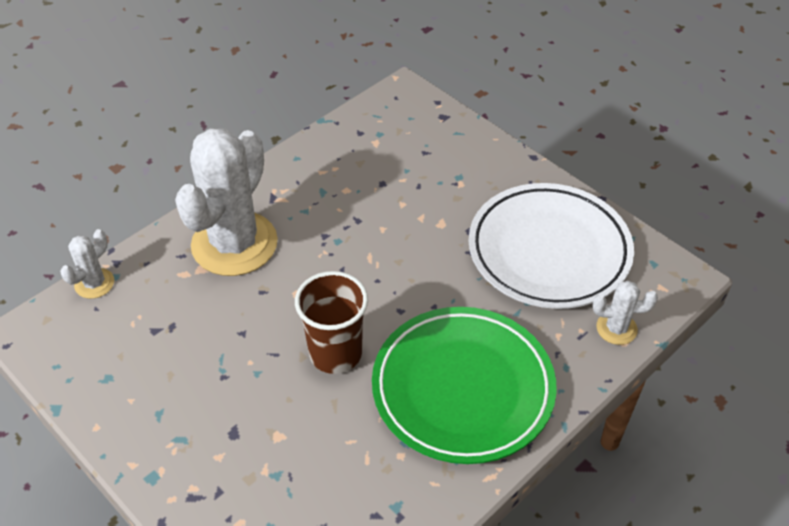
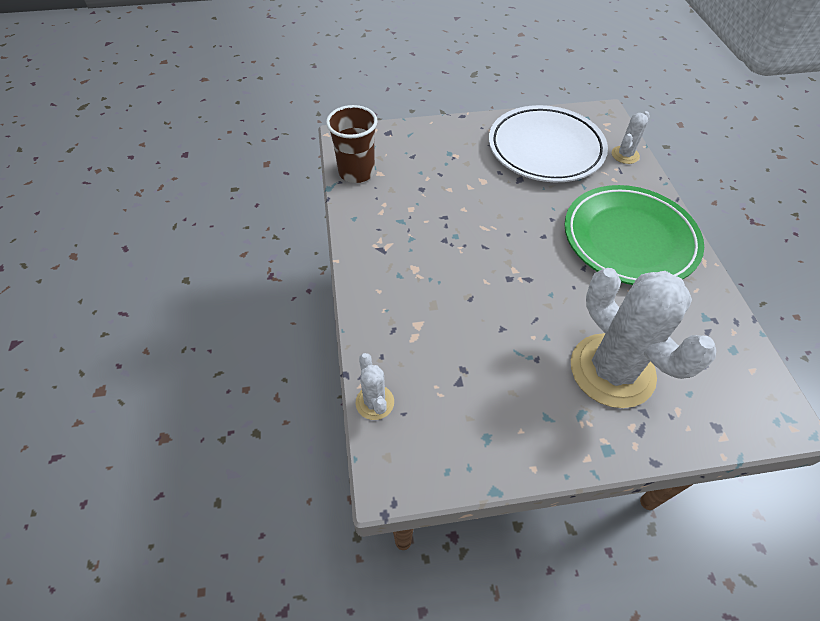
camera: 55 degrees left, 5 degrees up
white cactus [175,128,278,276] -> white cactus moved to [571,268,717,408]
brown cup [295,271,368,374] -> brown cup moved to [326,105,378,183]

